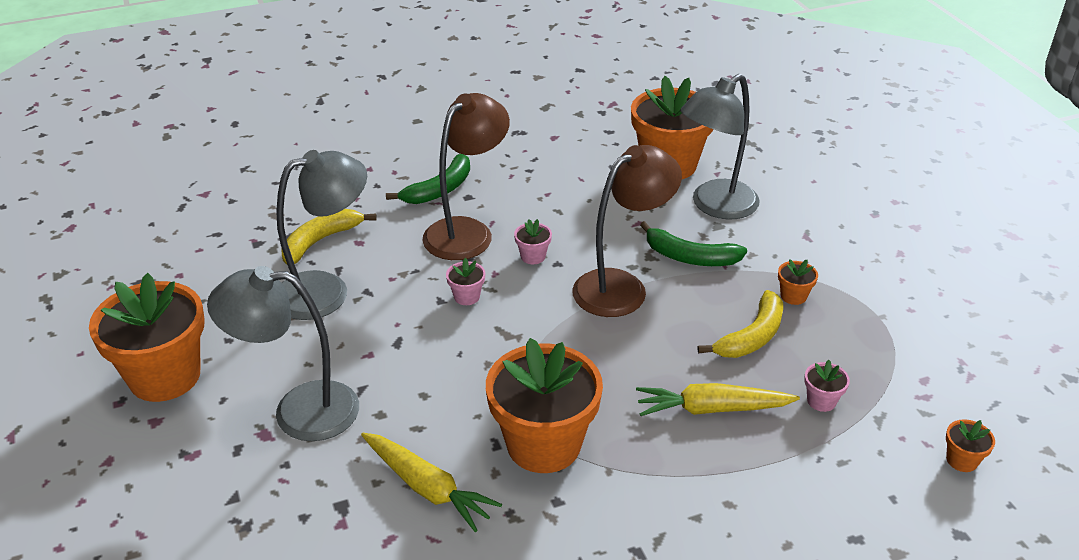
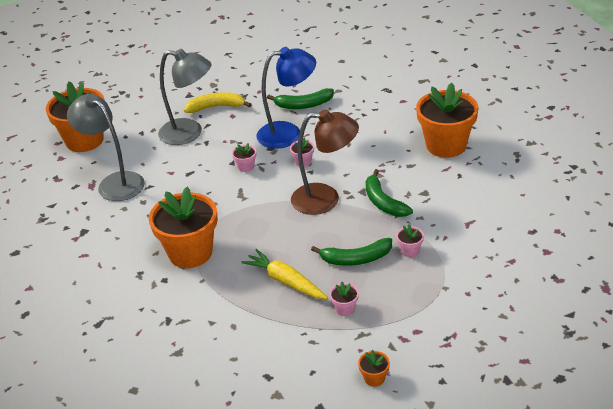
camera: 45 degrees right, 0 degrees up
yellow carrot [361,433,502,532] -> none
brown lamp [423,93,510,260] -> blue lamp [256,47,316,149]
grey lamp [680,74,760,219] -> none
yellow banana [698,290,783,358] -> green banana [311,238,392,266]
orange flower pot [778,259,818,305] -> pink flower pot [396,224,424,257]

